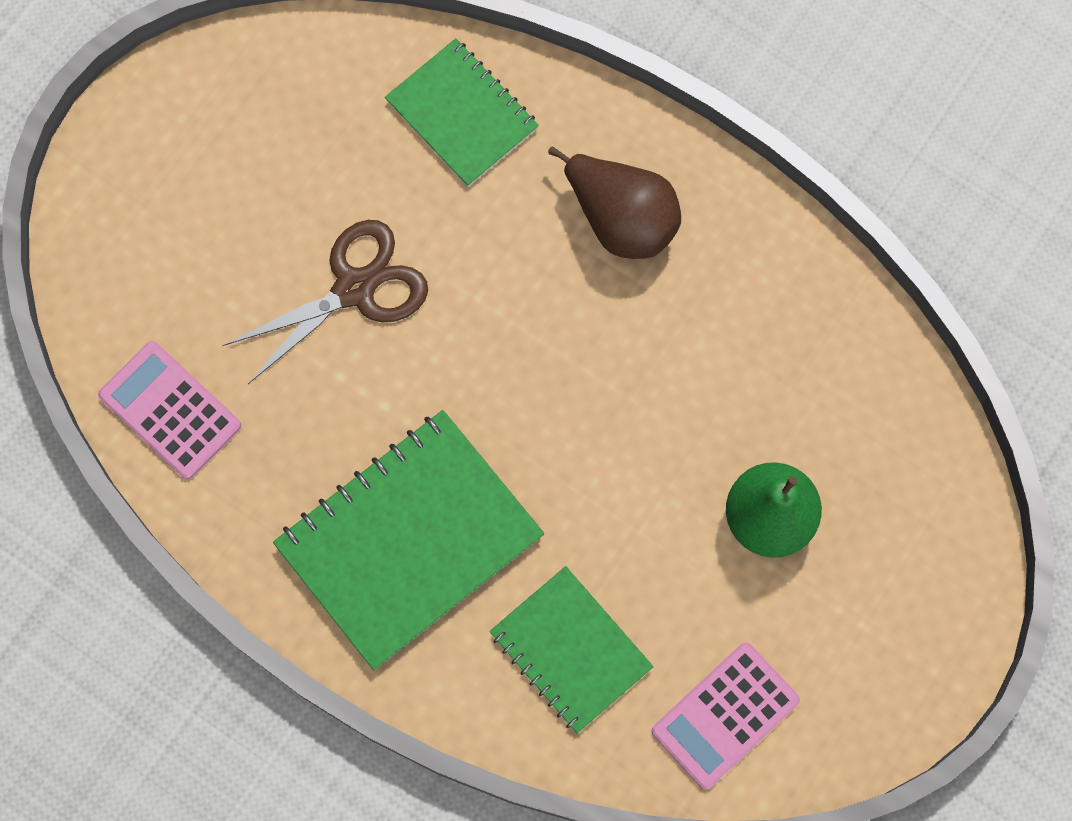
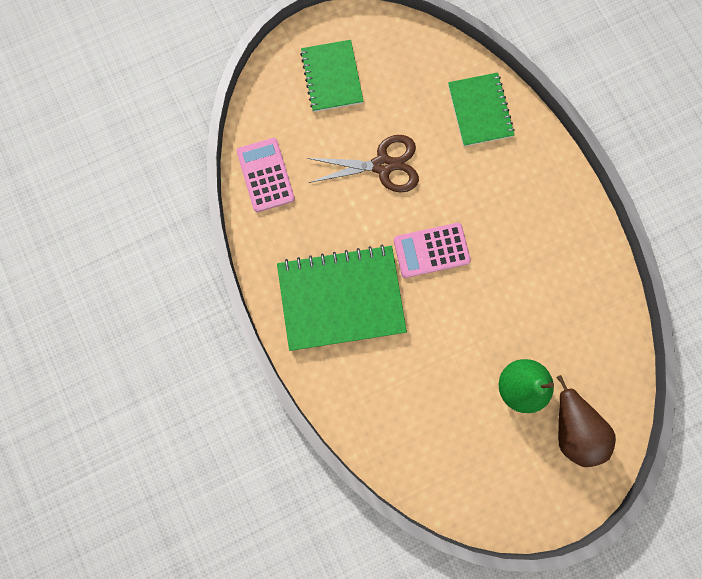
camera: 30 degrees right, 5 degrees up
green notebook [489,566,654,733] -> green notebook moved to [300,40,364,112]
brown pear [548,147,681,259] -> brown pear moved to [557,375,616,467]
pink calculator [652,642,800,790] -> pink calculator moved to [394,223,471,278]

